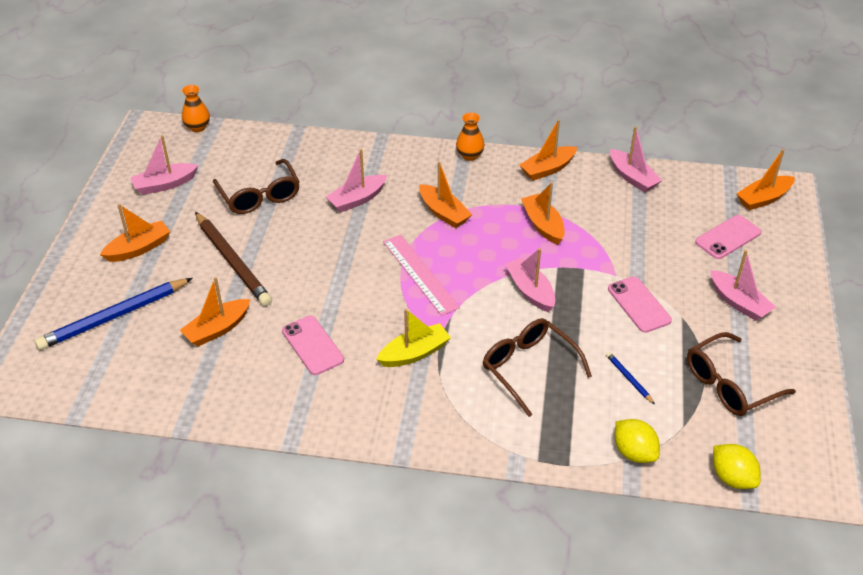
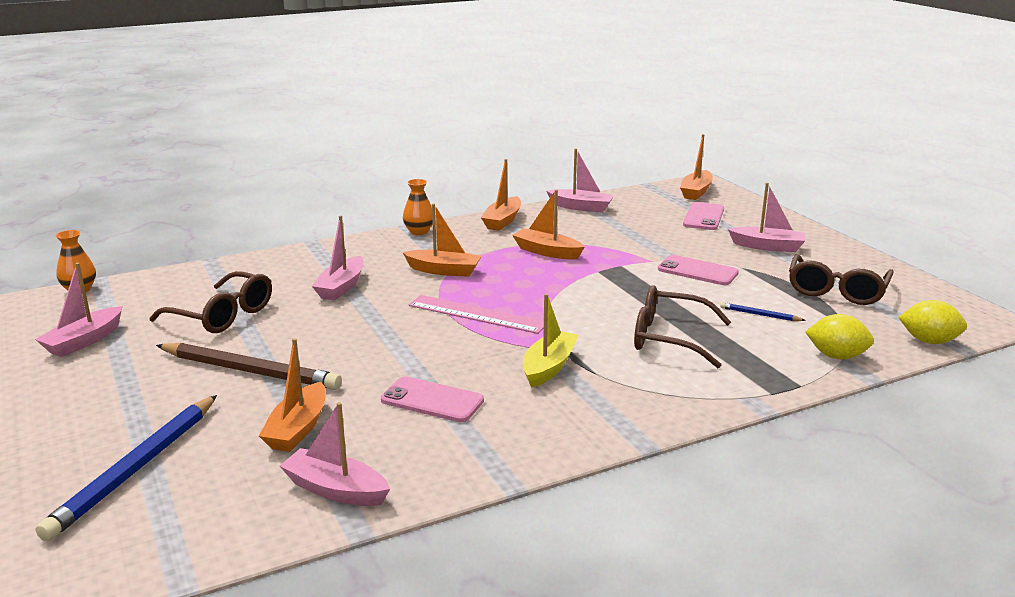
camera: 35 degrees left, 20 degrees down
orange boat [100,204,171,262] -> none
pink boat [505,248,555,312] -> pink boat moved to [280,402,390,506]

